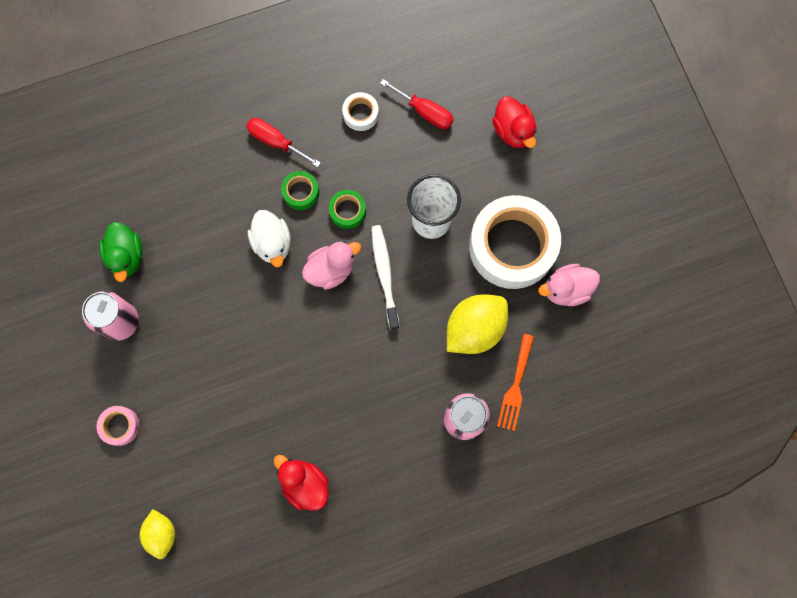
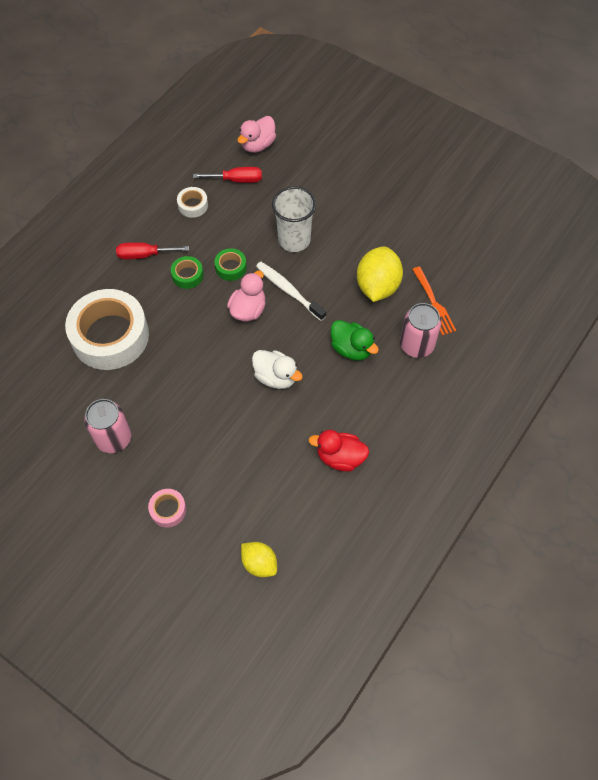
camera: 35 degrees left, 15 degrees down
green duck [99,222,143,282] -> green duck moved to [331,320,379,361]
white duck [248,210,291,267] -> white duck moved to [252,350,303,389]
white tape [469,195,561,289] -> white tape moved to [65,289,149,370]
red duck [492,96,537,148] -> none
pink duck [538,264,600,306] -> pink duck moved to [238,116,276,153]

